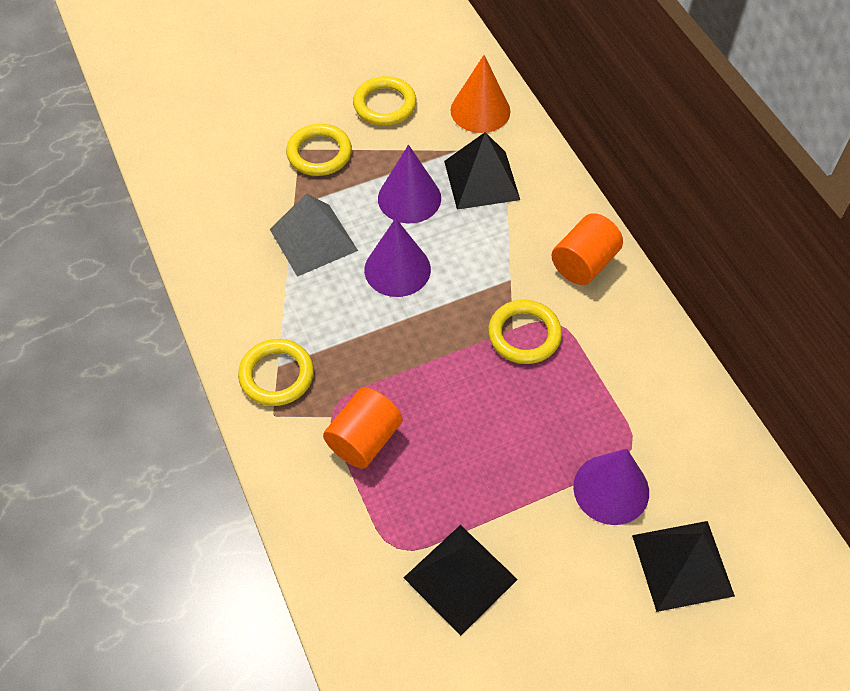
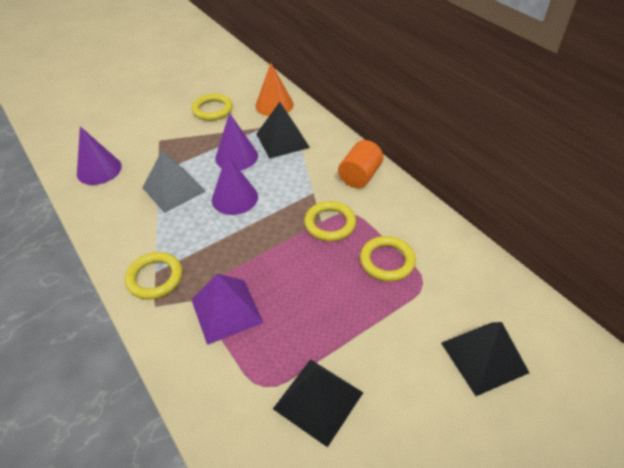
camera: 10 degrees left, 10 degrees down
yellow ring [286,124,352,176] -> yellow ring moved to [360,236,416,282]
orange cylinder [323,387,402,468] -> purple pyramid [191,274,263,345]
purple cone [573,449,649,525] -> purple cone moved to [77,126,122,185]

